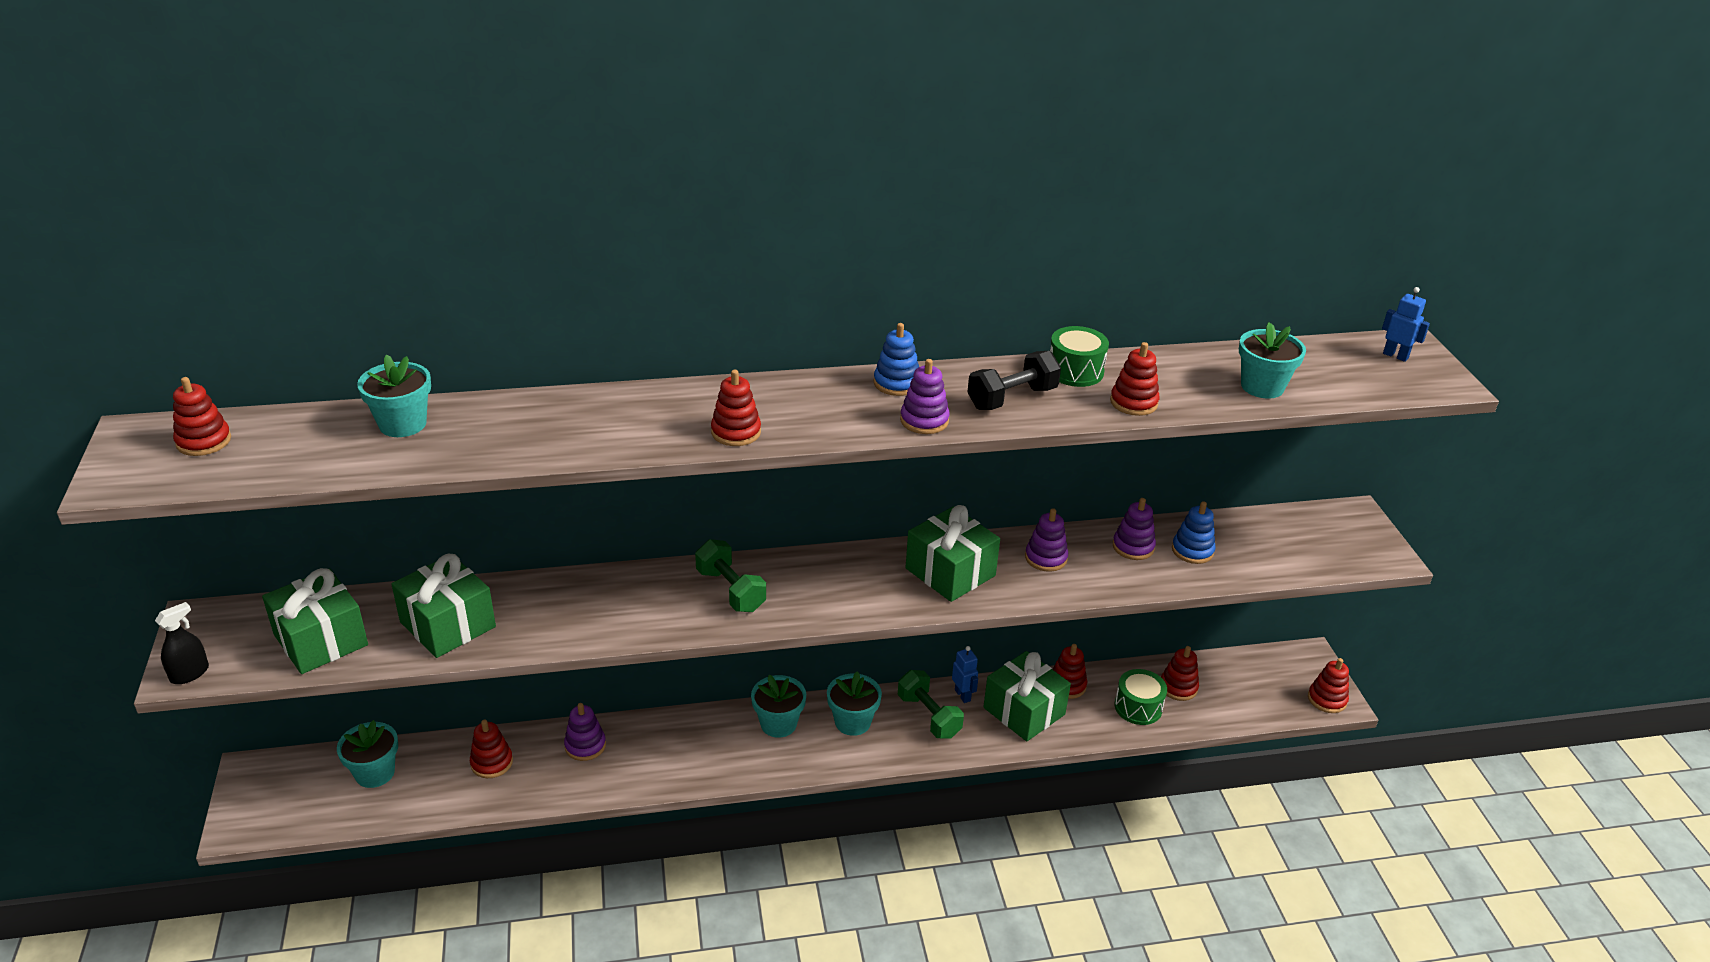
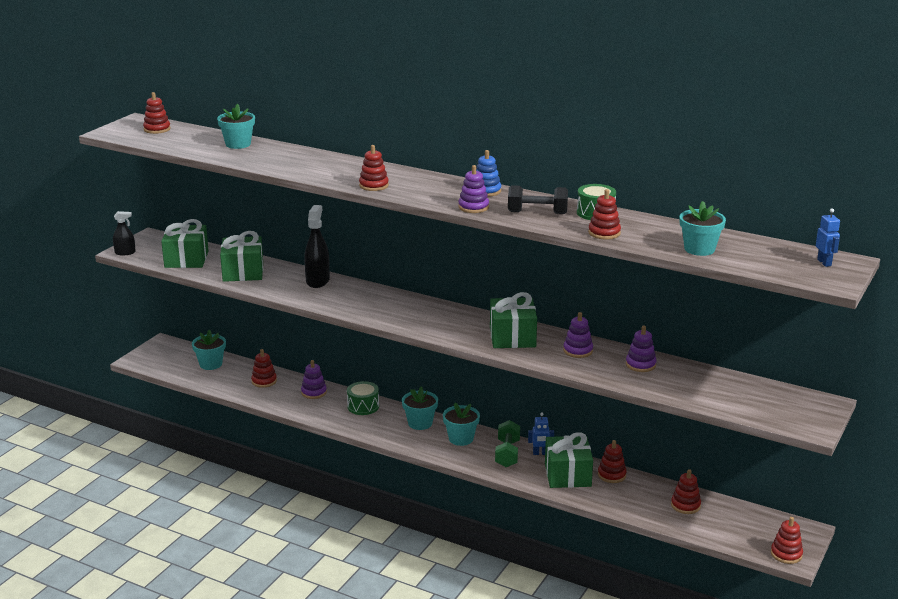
camera: 40 degrees right, 10 degrees down
green dumbbell [695,539,766,612] -> none
blue robot [952,646,978,703] -> blue robot turned 75 degrees clockwise [528,412,554,455]
green drum [1114,669,1167,725] -> green drum moved to [347,381,379,415]
blue stacking toy [1172,501,1216,564] -> none
none -> black spray bottle [304,205,330,288]

